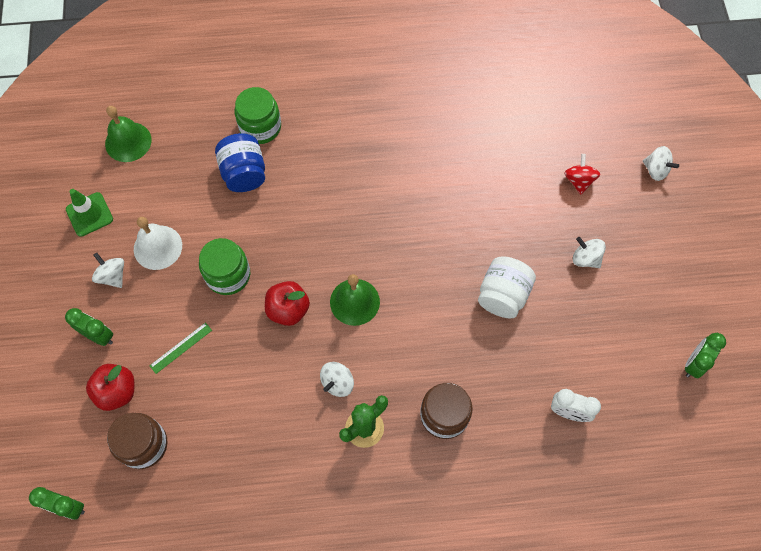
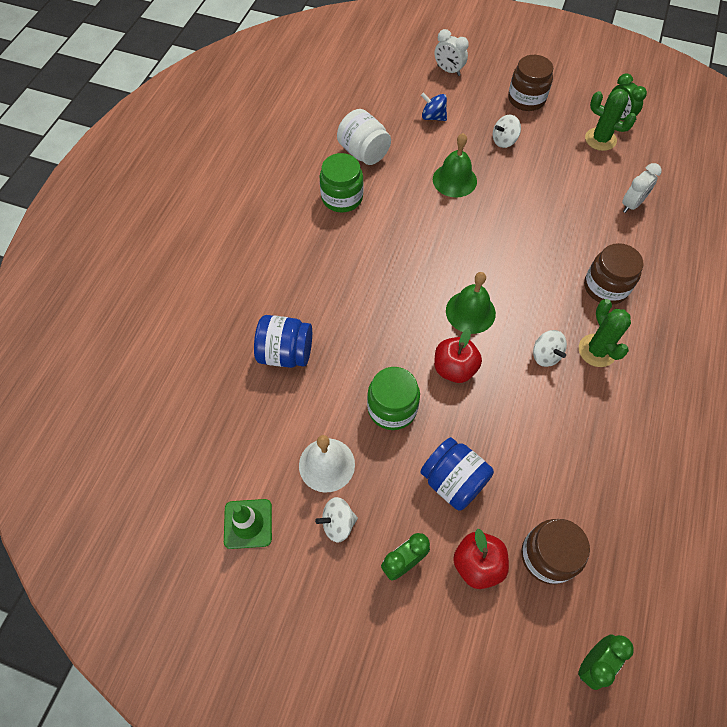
camera: 65 degrees left, 5 degrees down
green bell [105,106,151,162] -> green bell moved to [433,133,477,197]
green ruler [150,322,212,374] -> blue jar [420,437,494,511]
green jar [235,87,281,144] -> green jar moved to [319,153,363,212]
white jar [478,256,536,319] -> white jar moved to [337,109,391,165]
red spinning top [564,154,600,195] -> blue spinning top [421,92,447,121]
white spinning top [643,146,679,181] -> white clock [435,29,469,76]
none -> brown jar [508,55,553,111]
none -> green cactus [585,89,636,151]

